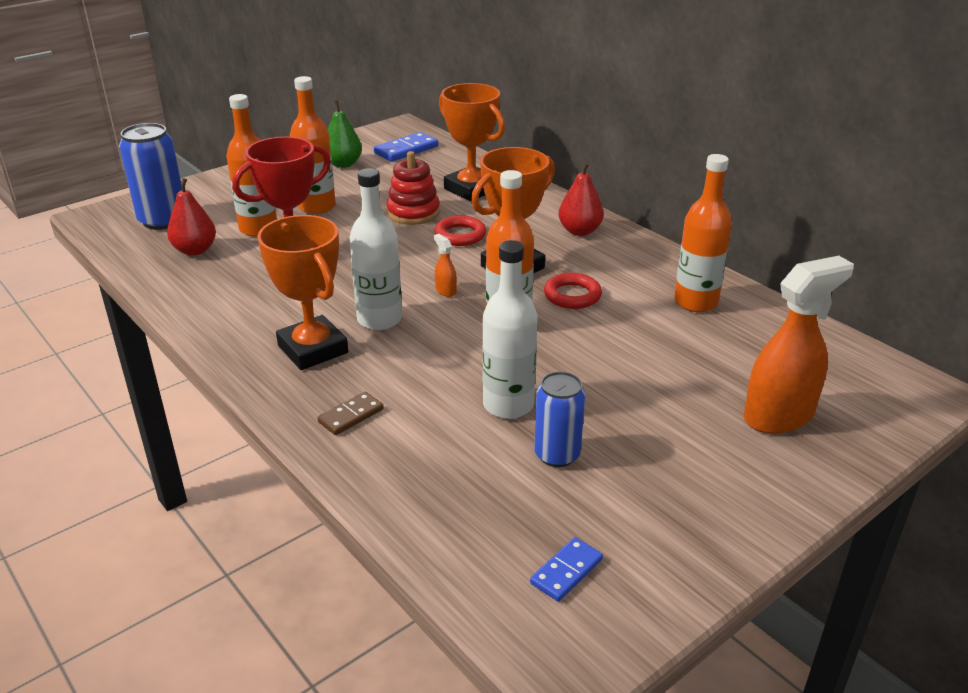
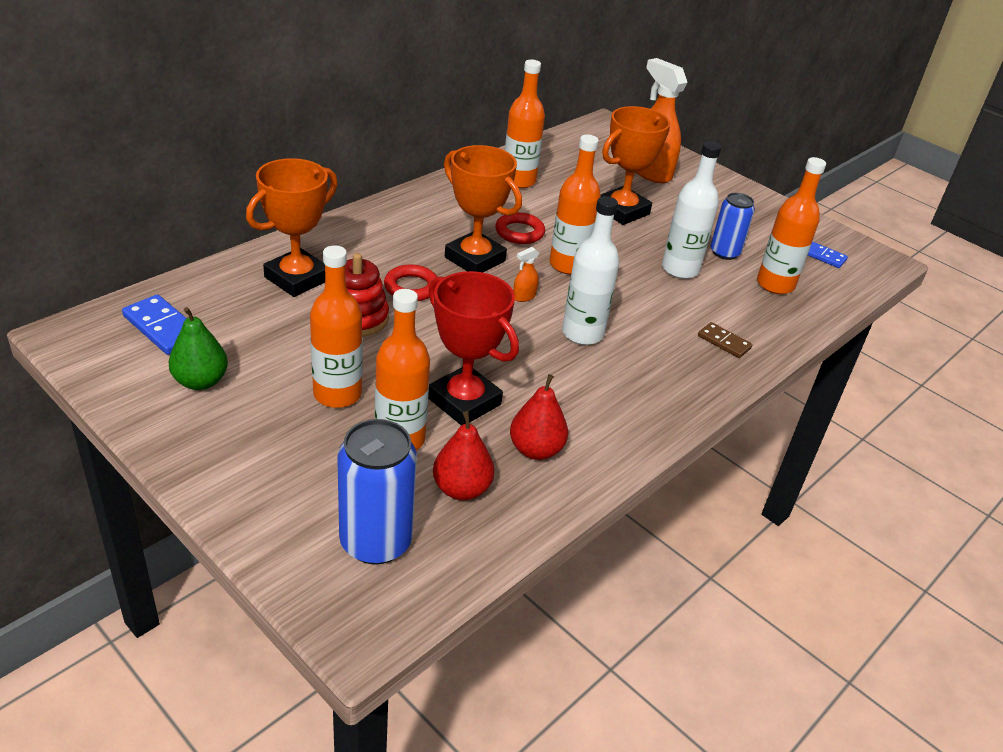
camera: 100 degrees left, 5 degrees up
orange trophy [257,215,348,370] -> orange trophy moved to [601,106,670,225]
red pear [558,162,604,236] -> red pear moved to [510,374,568,460]
none -> orange bottle [757,157,826,294]

